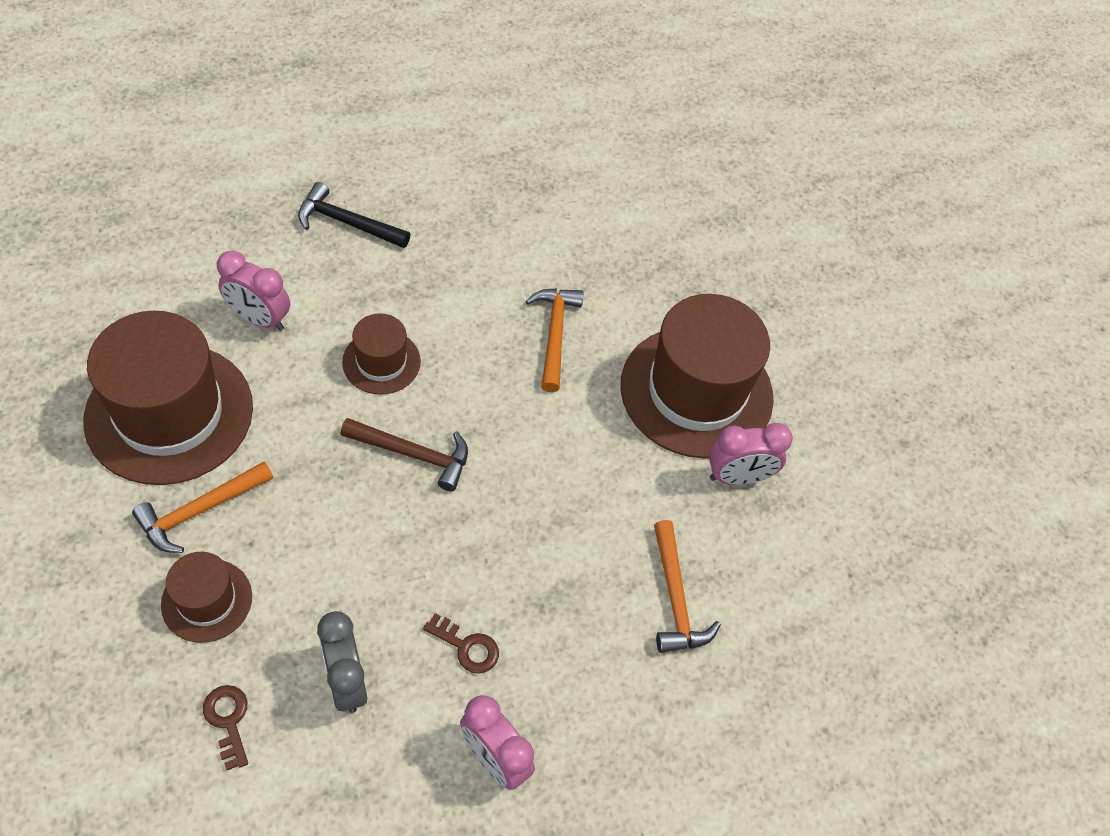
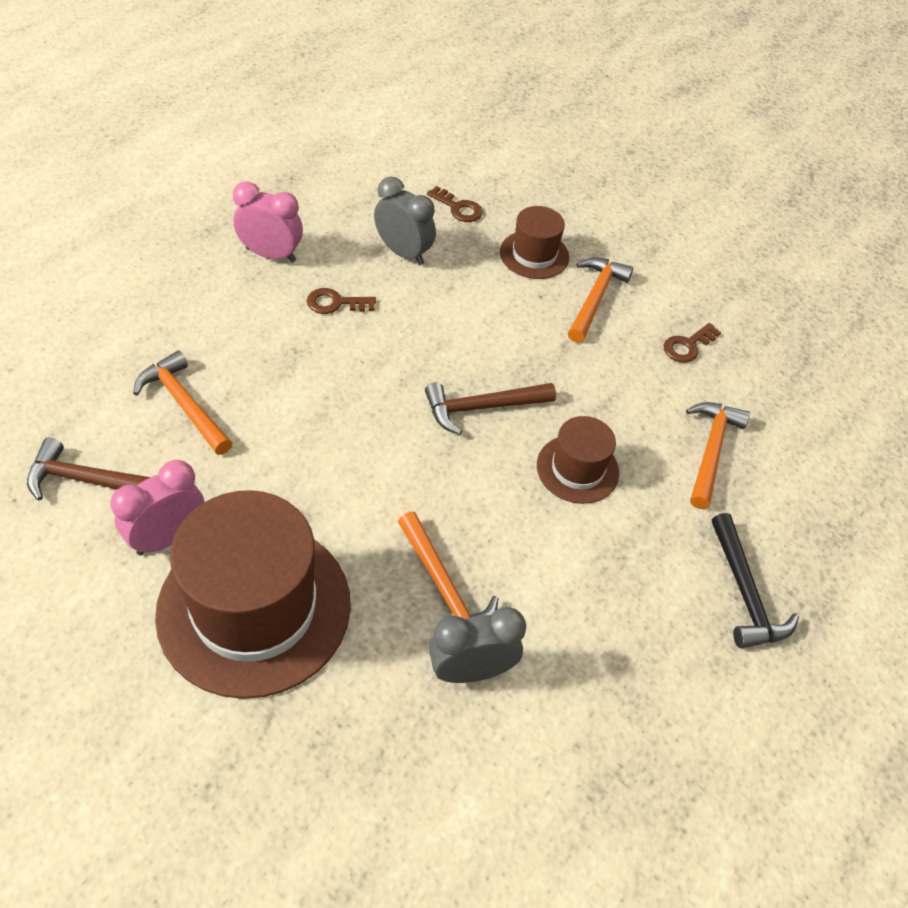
camera: 150 degrees right, 5 degrees down
brown hat [83,311,253,485] -> brown key [664,323,721,363]
pink clock [217,250,290,331] -> orange hammer [686,402,750,509]
black hammer [298,182,411,248] -> black hammer turned 90 degrees clockwise [712,513,799,648]
none -> brown hammer [27,438,151,501]
none -> grey clock [429,607,526,683]

